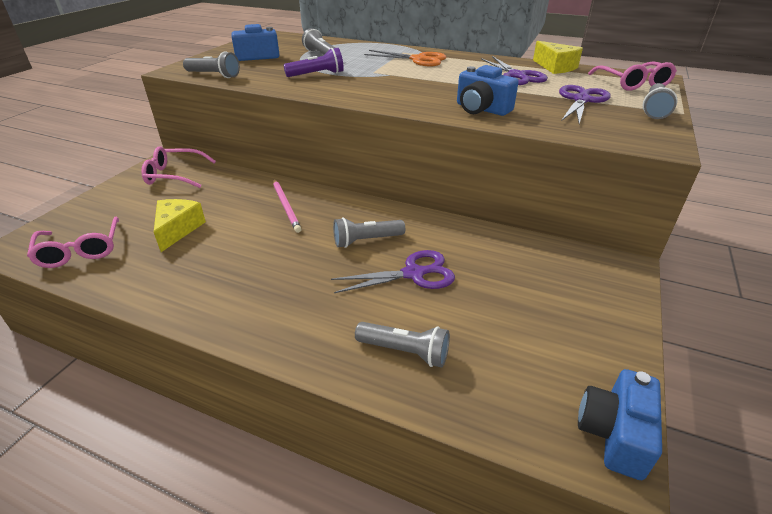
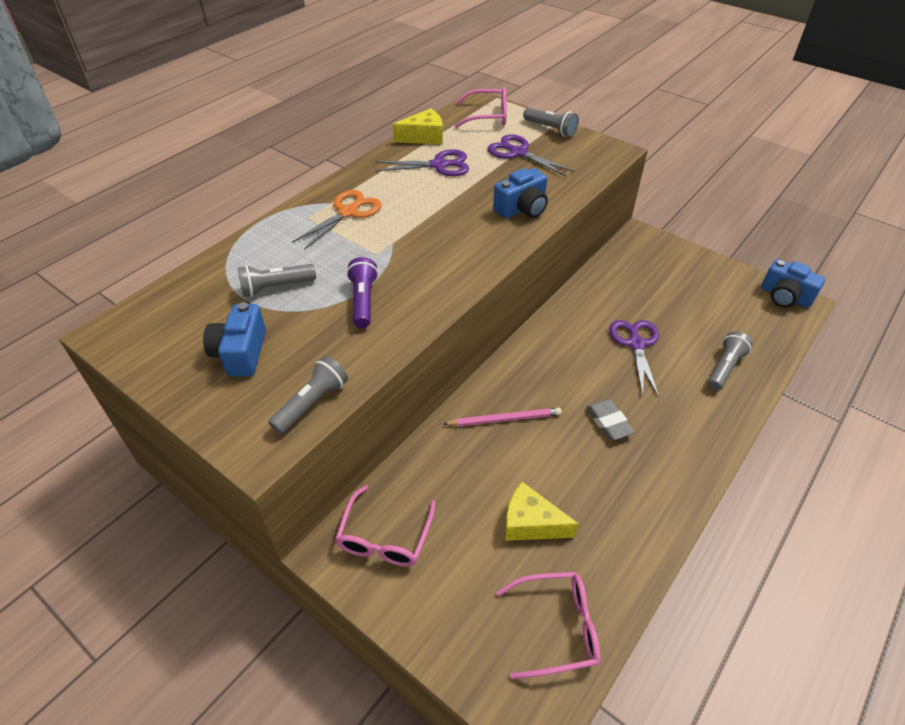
camera: 75 degrees left, 10 degrees up
grey flashlight [333,217,405,248] -> none
none -> grey eraser [586,399,635,440]

